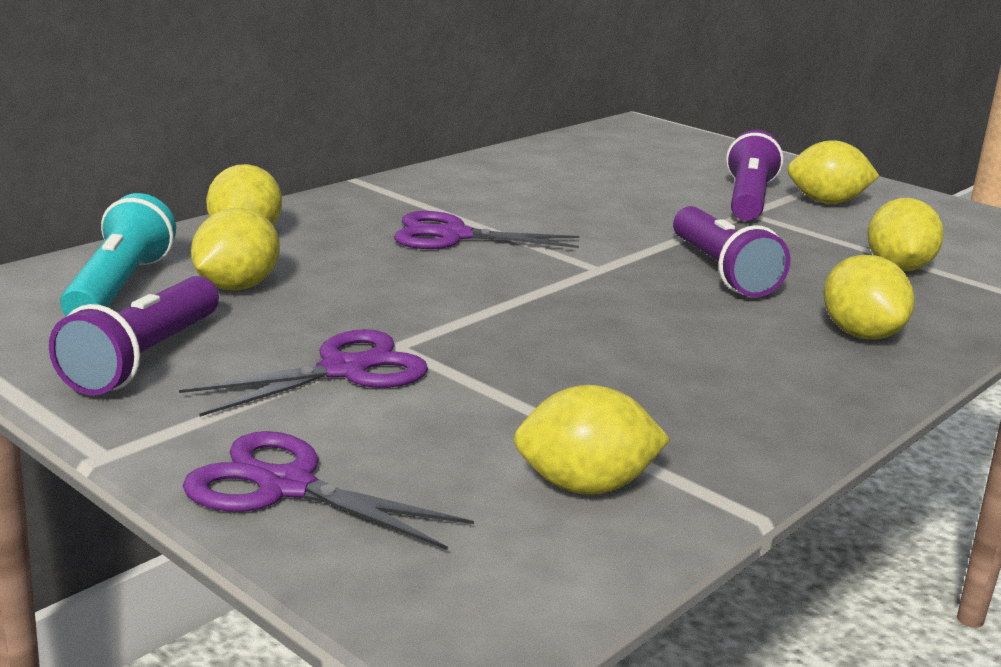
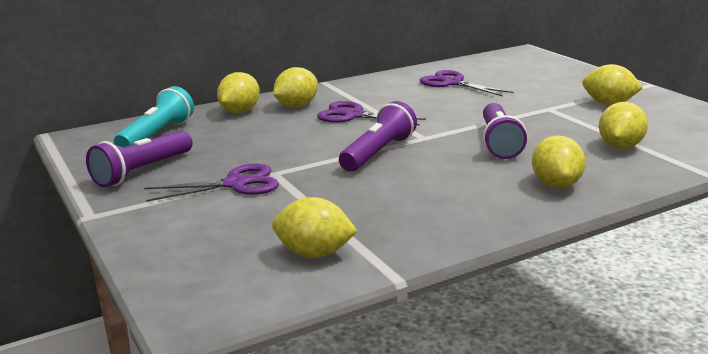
camera: 20 degrees right, 0 degrees up
purple scissors [182,431,474,550] -> purple scissors moved to [420,70,514,97]
yellow lemon [191,208,280,290] -> yellow lemon moved to [273,67,318,107]
purple flashlight [726,130,783,221] -> purple flashlight moved to [339,101,417,172]

